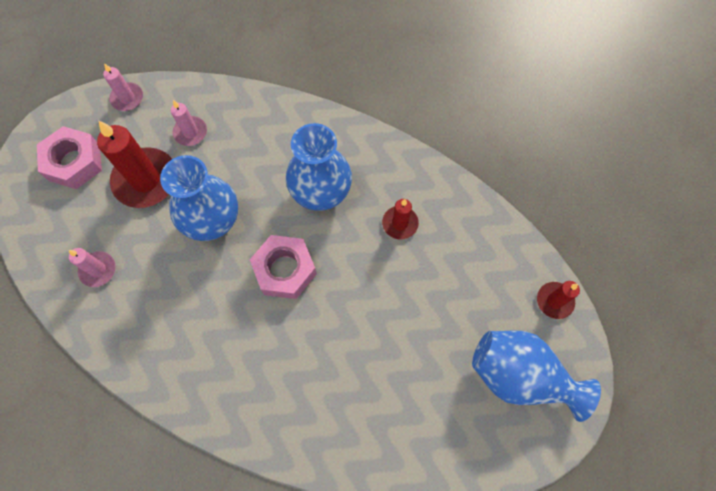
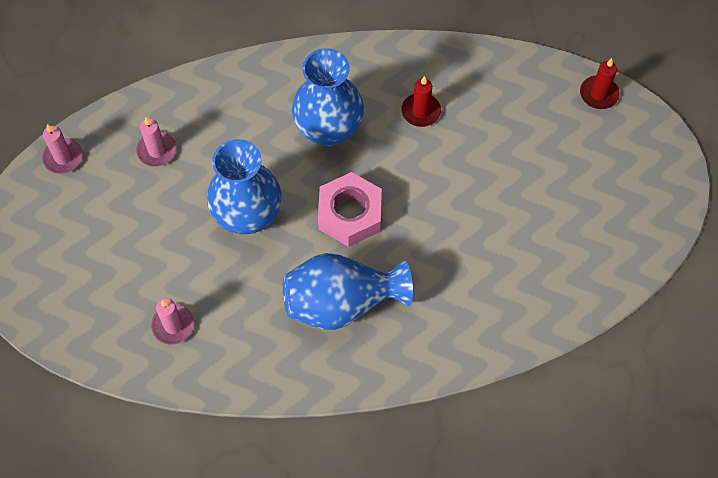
camera: 35 degrees left, 5 degrees down
pink nut [37,126,102,189] -> none
red candle [97,121,172,208] -> none
blue vase [472,330,601,422] -> blue vase moved to [283,253,413,330]

